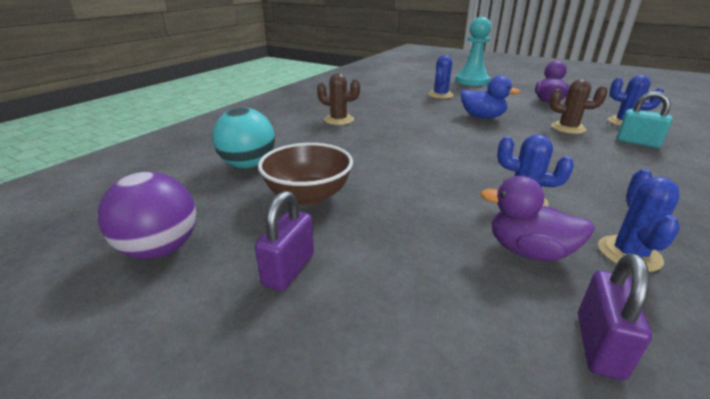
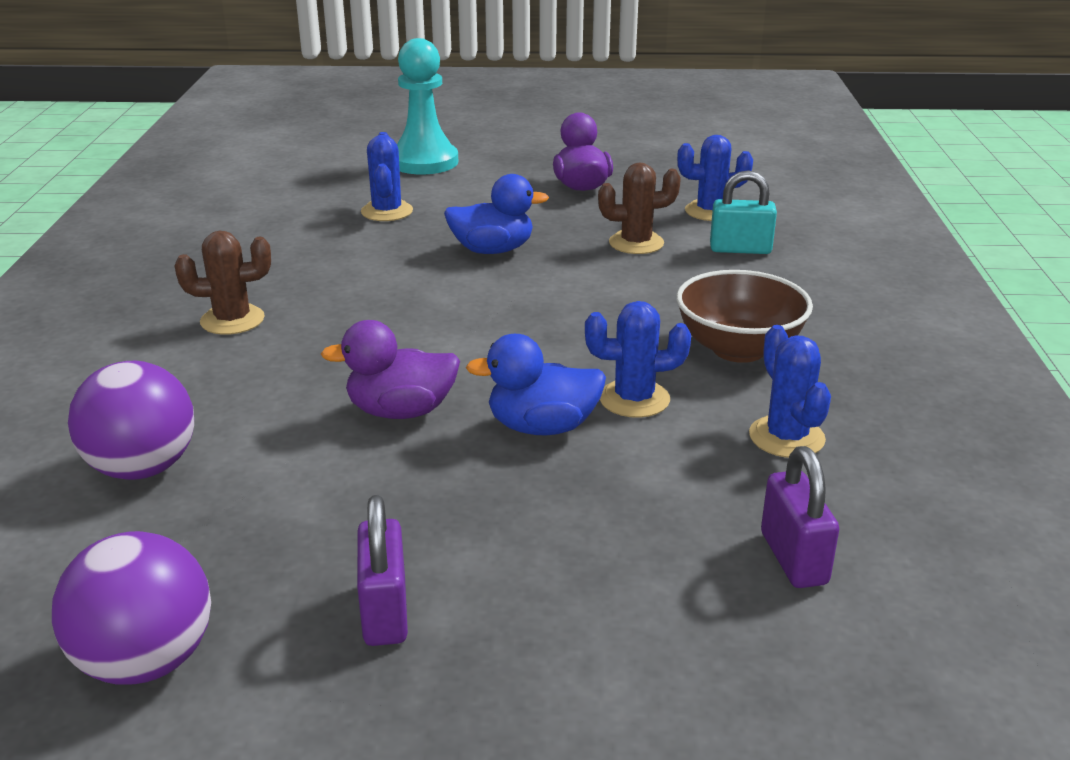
camera: 30 degrees left, 0 degrees up
turquoise ball [212,107,275,168] -> purple ball [68,361,194,480]
brown bowl [258,143,353,206] -> brown bowl moved to [676,270,813,363]
purple duck [480,176,595,261] -> purple duck moved to [321,320,460,419]
none -> blue duck [466,334,606,435]

